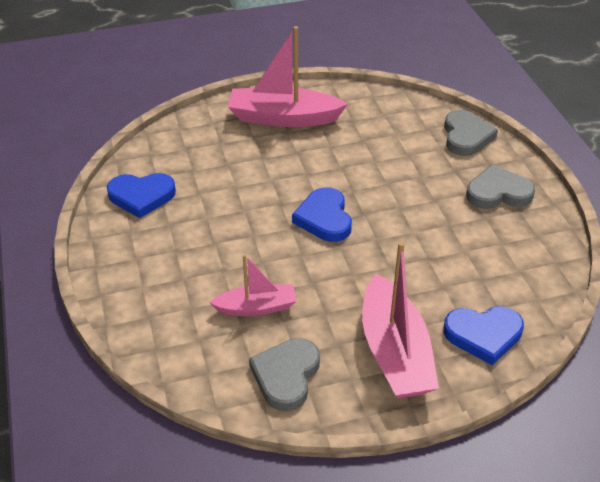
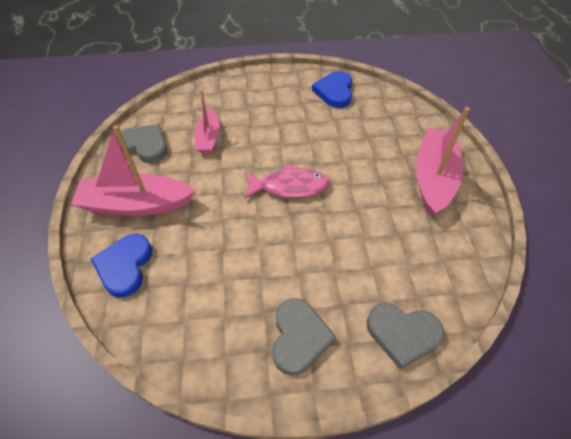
camera: 100 degrees right, 10 degrees up
blue heart [292,187,352,242] -> pink fish [244,164,330,199]

